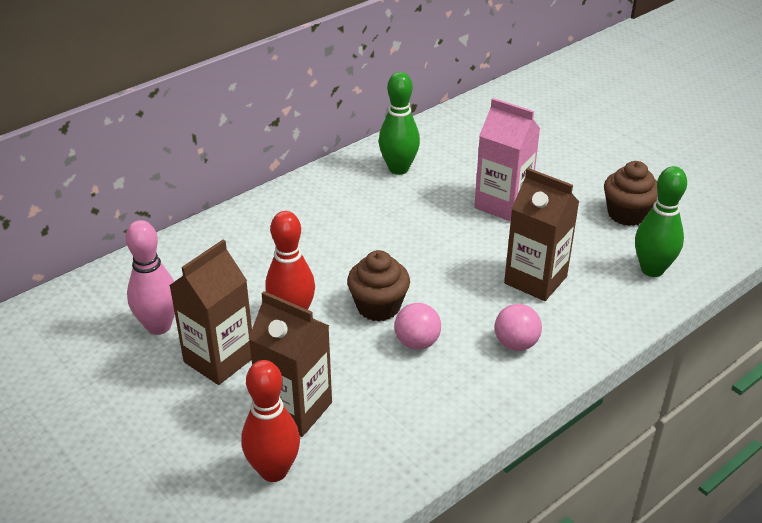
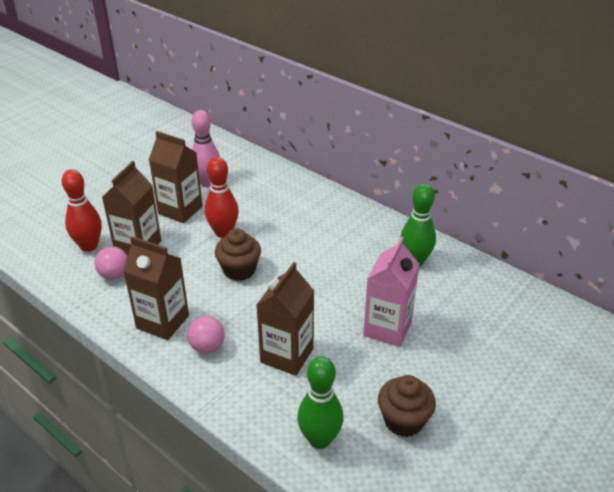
camera: 80 degrees right, 0 degrees up
pink ball [394,303,441,350] -> pink ball moved to [95,246,128,280]
none -> brown carton [123,236,189,340]

